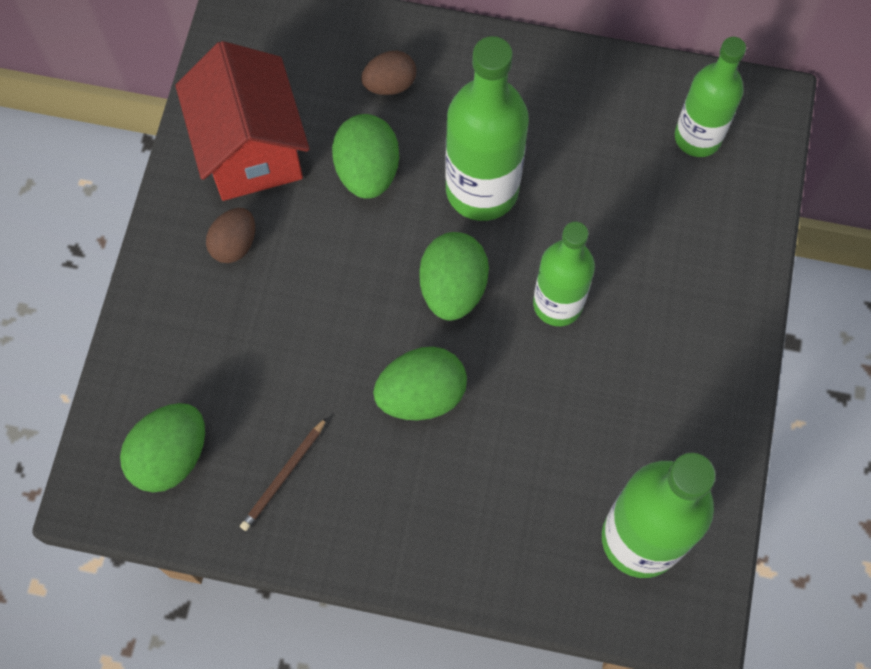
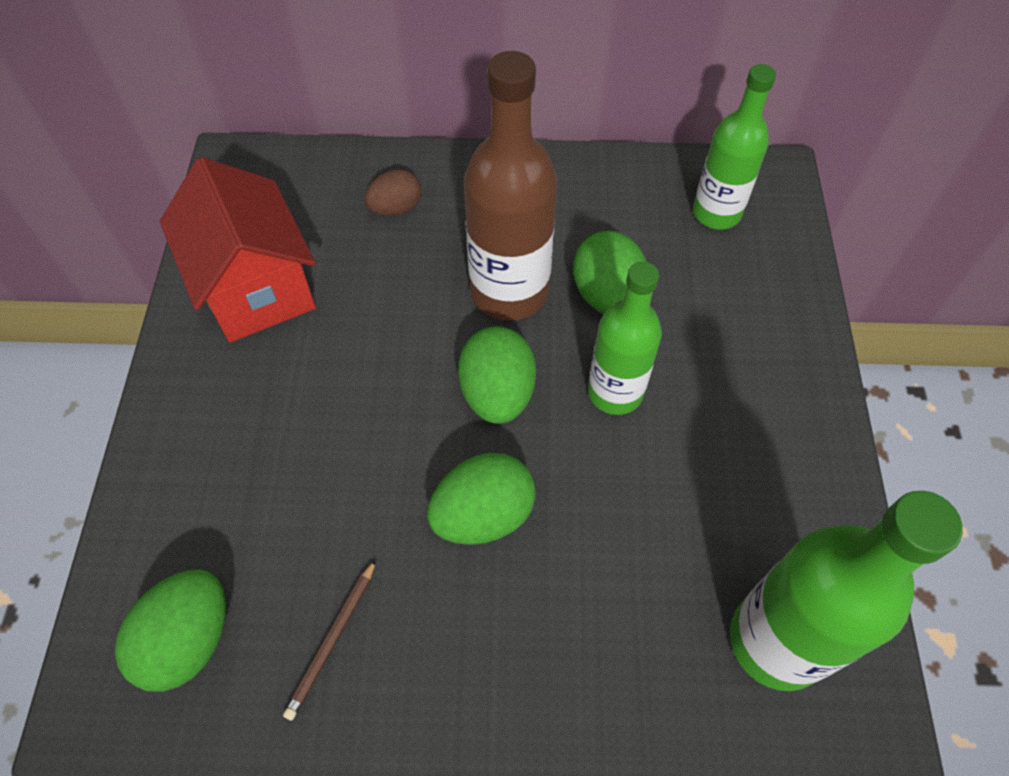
camera: 10 degrees left, 10 degrees down
brown egg [206,208,255,263] -> none
green egg [332,114,399,199] -> green egg moved to [573,231,646,314]
green bottle [445,36,529,221] -> brown bottle [464,51,557,321]

